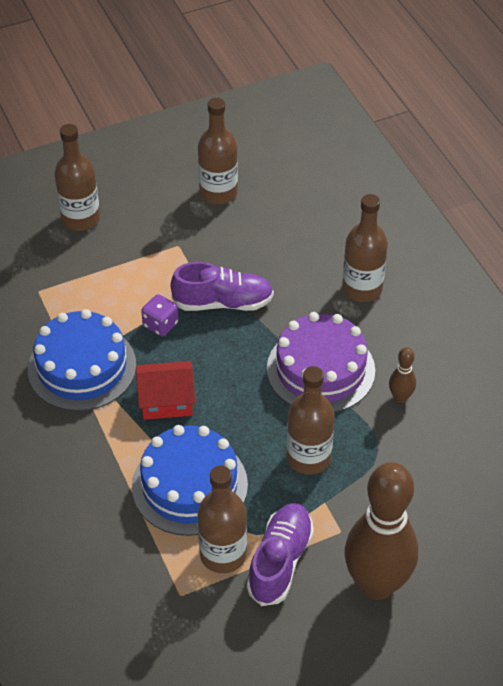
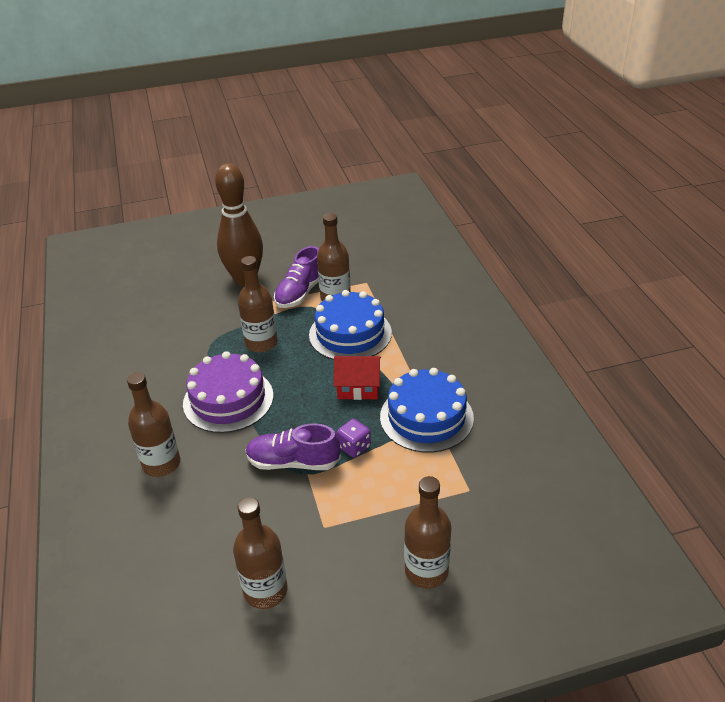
camera: 170 degrees left, 10 degrees down
brown bowling pin [389,347,416,403] -> none

